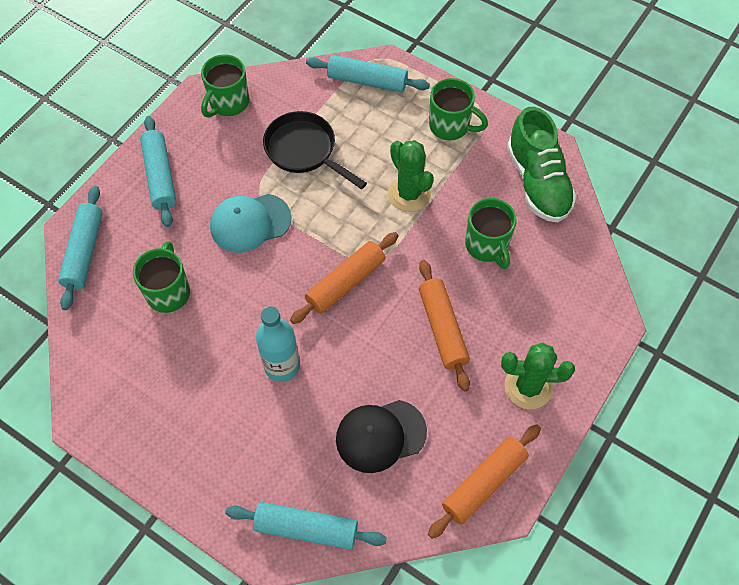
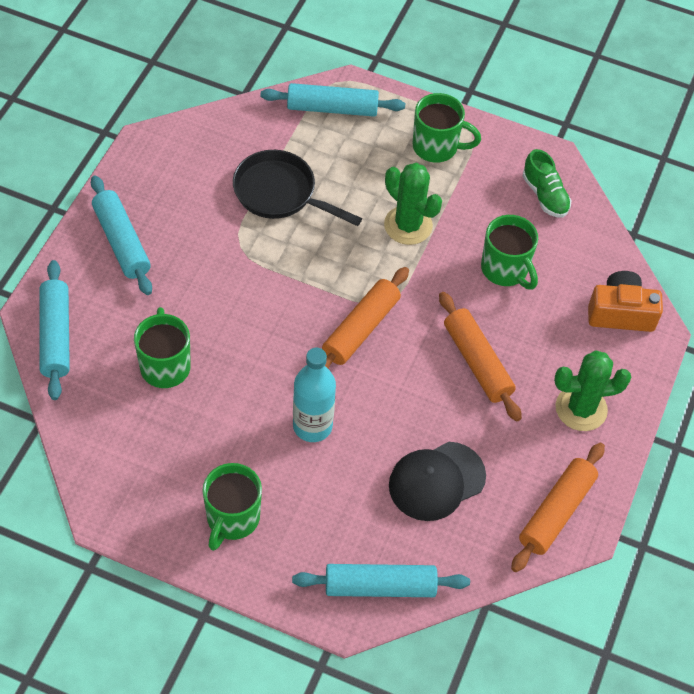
camera: 15 degrees left, 5 degrees down
green mug [201,55,249,118] -> green mug moved to [202,463,262,551]
turquoise cap [210,194,292,253] -> none
green shoe [507,107,577,222] -> green shoe [523,149,571,217], size x0.57
none -> orange camera [588,271,663,332]

